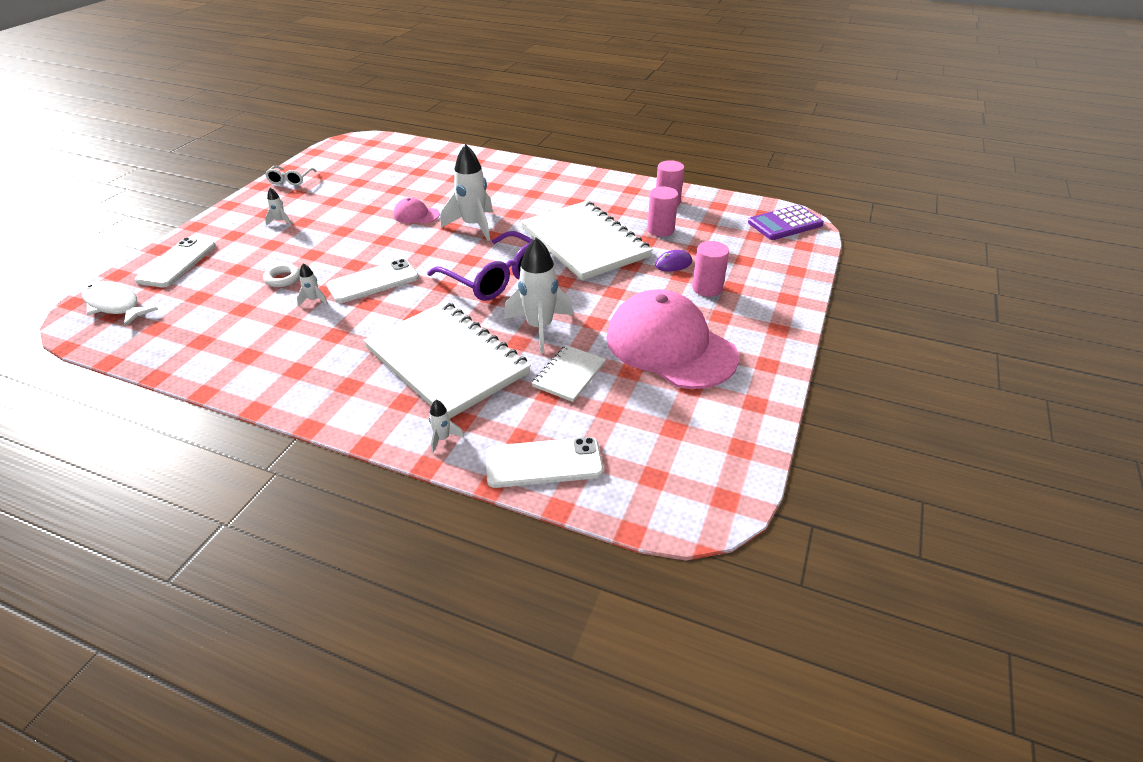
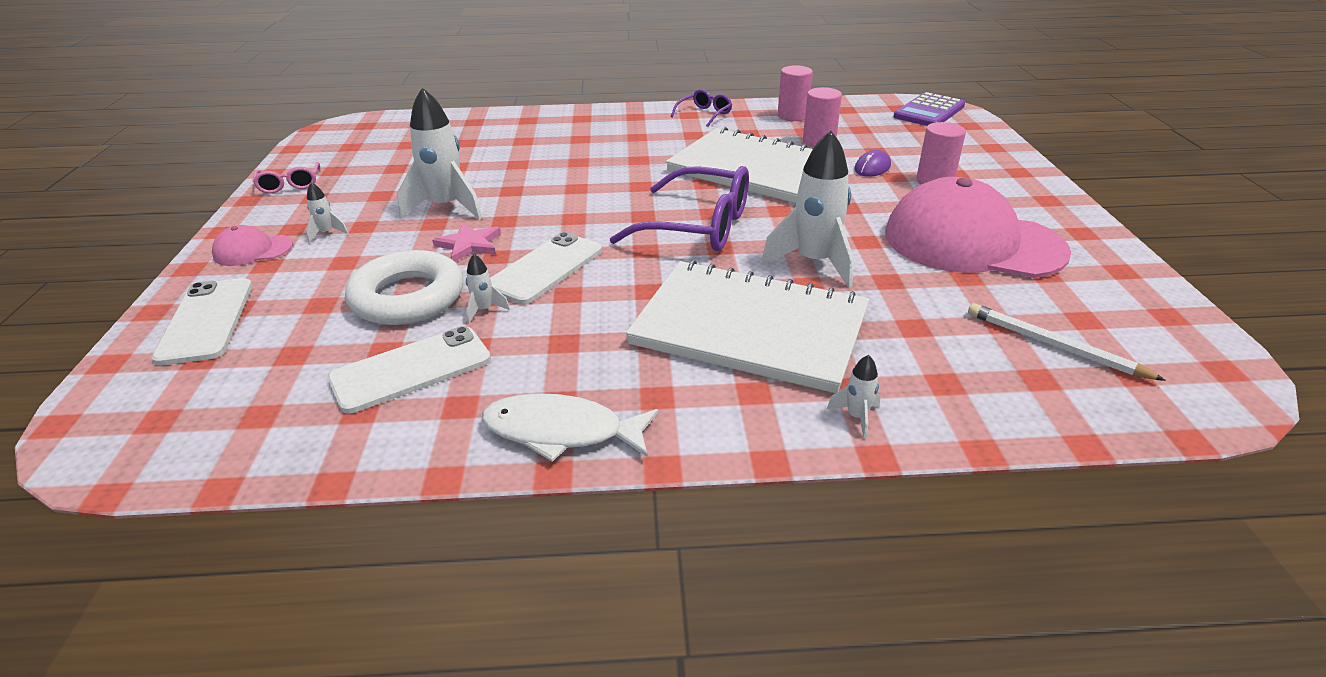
camera: 25 degrees left, 5 degrees down
white fish [82,281,158,327] -> white fish moved to [482,393,658,462]
white ring [263,264,300,287] -> white ring [345,250,463,325], size x2.05
white glasses [265,166,317,186] -> pink glasses [253,162,320,193]
pink cap [393,197,440,224] -> pink cap moved to [212,225,293,266]
white rocket [441,144,493,241] -> white rocket moved to [397,87,482,220]
white phone [486,437,603,488] -> white phone moved to [328,326,491,414]
white notebook [531,345,606,402] -> none
none -> pink star [432,223,501,262]
none -> purple glasses [671,89,732,127]
none -> white pencil [968,303,1166,381]

